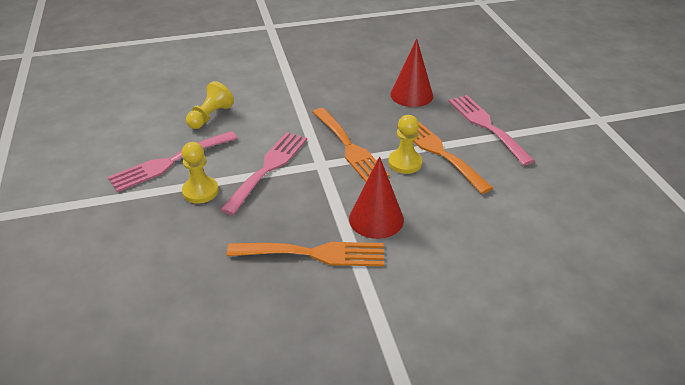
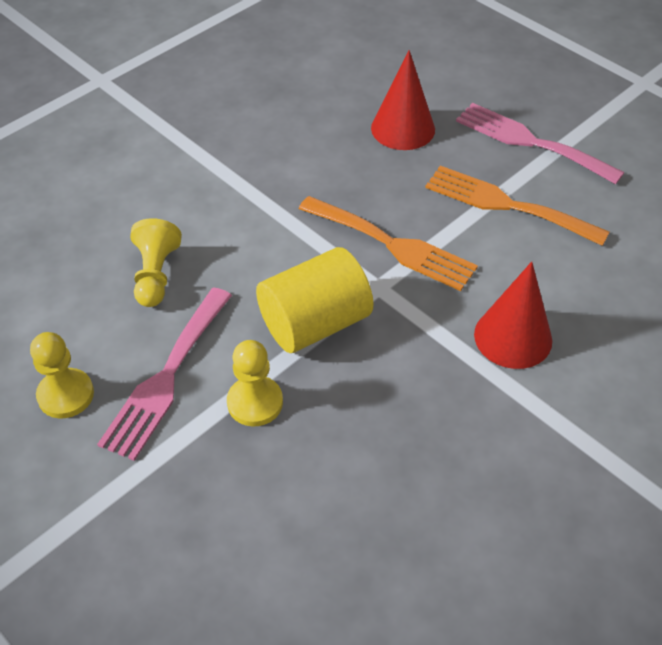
camera: 30 degrees left, 10 degrees up
pink fork [220,132,307,215] -> yellow cylinder [256,247,374,353]
orange fork [227,242,384,266] -> none
yellow pawn [388,115,422,174] -> yellow pawn moved to [30,332,94,418]

